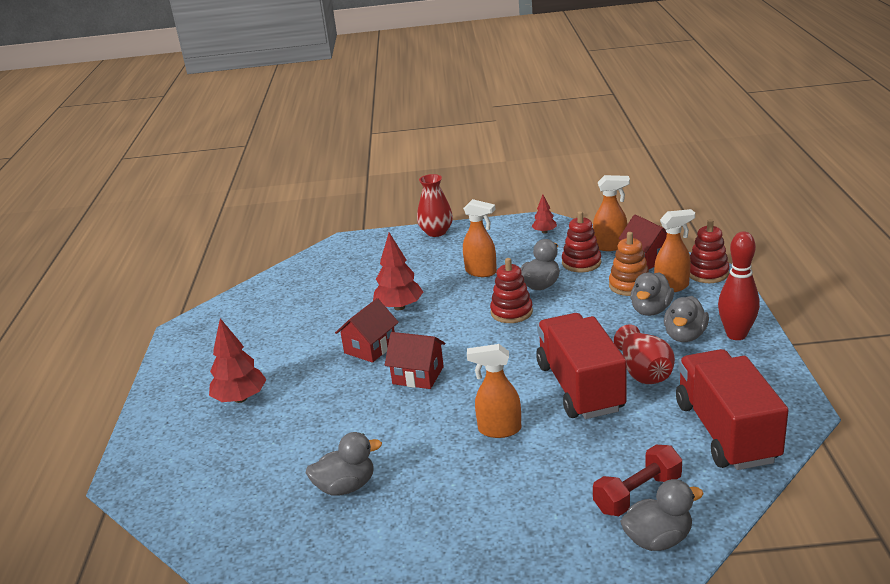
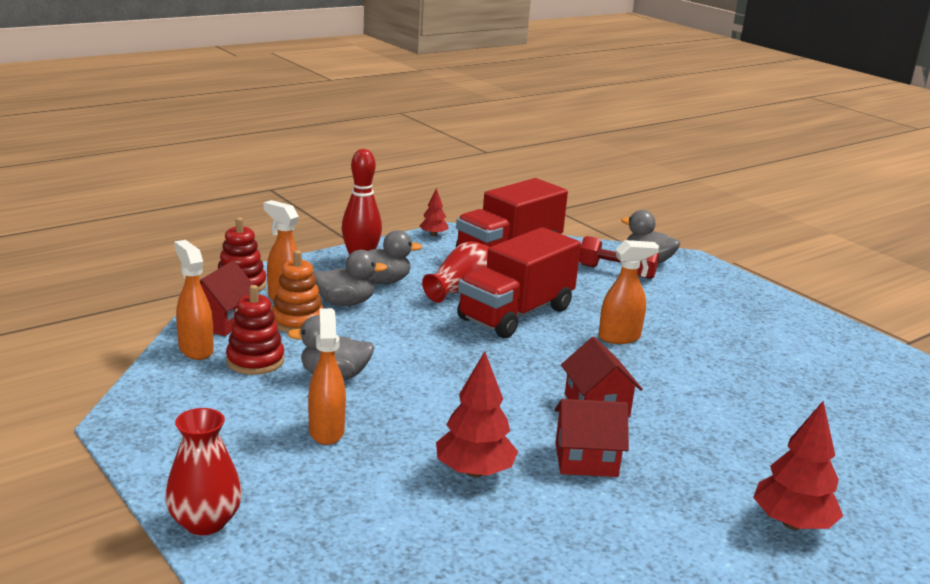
camera: 130 degrees left, 5 degrees down
grey duck [305,432,382,496] -> none
orange spray bottle [467,344,521,438] -> orange spray bottle turned 75 degrees counterclockwise [599,240,659,344]
red stacking toy [490,258,533,323] -> none
red tree [532,195,557,234] -> red tree moved to [419,188,449,236]

